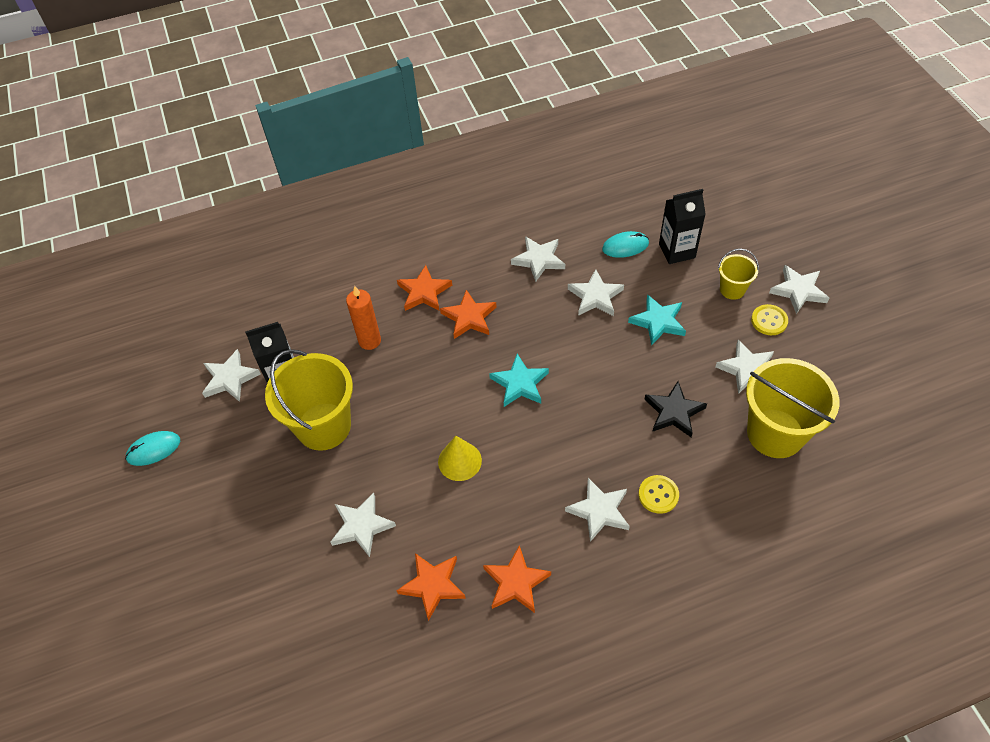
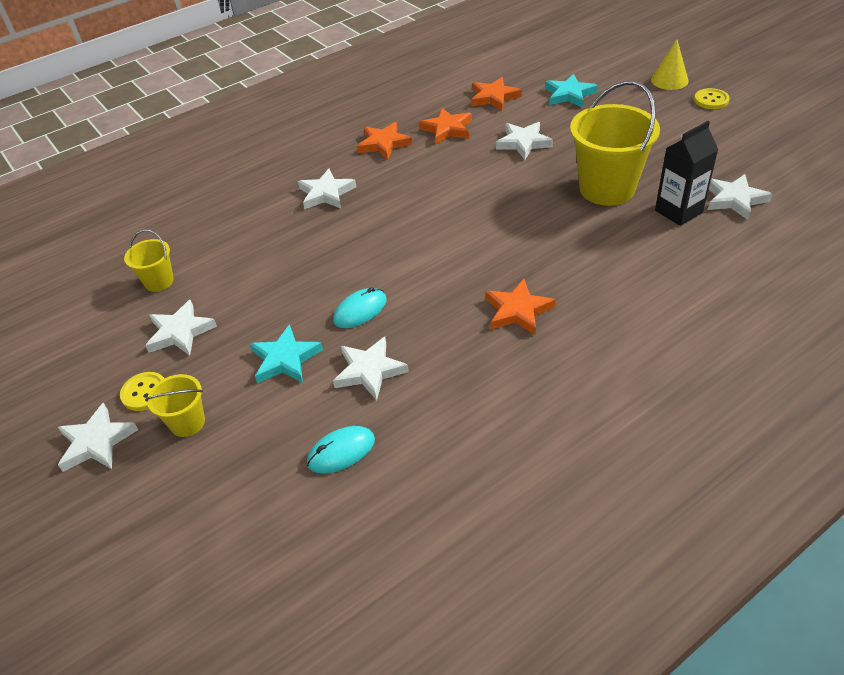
camera: 165 degrees right, 10 degrees down
turquoise mouse [125,431,180,466] -> turquoise mouse moved to [333,287,387,328]
orange candle [346,286,381,350] -> none
orange star [397,265,452,311] -> orange star moved to [471,77,522,111]
yellow cone [438,436,482,481] -> yellow cone moved to [651,39,689,90]
turquoise star [489,354,549,407] -> turquoise star moved to [545,74,598,108]
white star [511,236,565,282] -> none
yellow button [639,475,679,514] -> yellow button moved to [694,88,730,109]
black star [644,381,707,437] -> none
black carton [659,189,706,264] -> none
yellow bucket [746,358,839,458] -> yellow bucket [124,229,174,292], size x0.50

